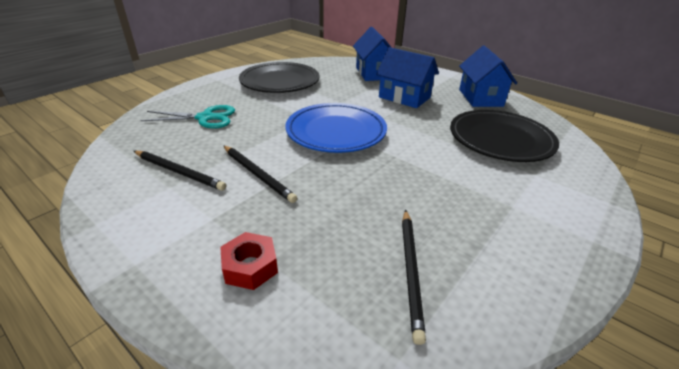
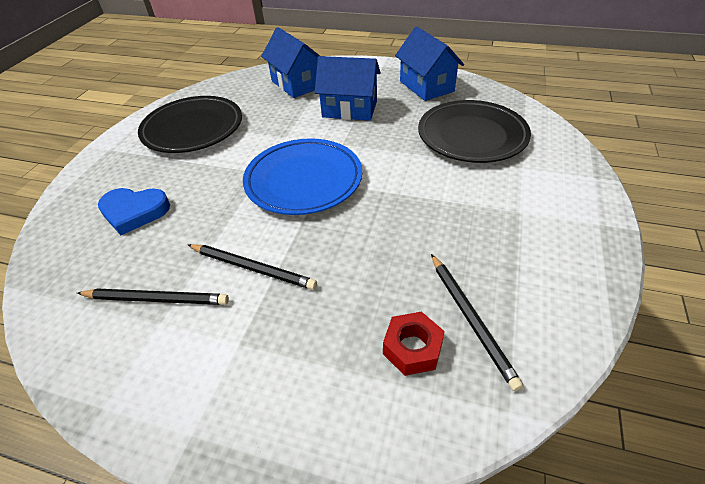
camera: 20 degrees left, 10 degrees up
turquoise scissors [140,105,235,128] -> blue heart [98,188,170,235]
red nut [220,232,278,290] -> red nut moved to [383,312,445,376]

